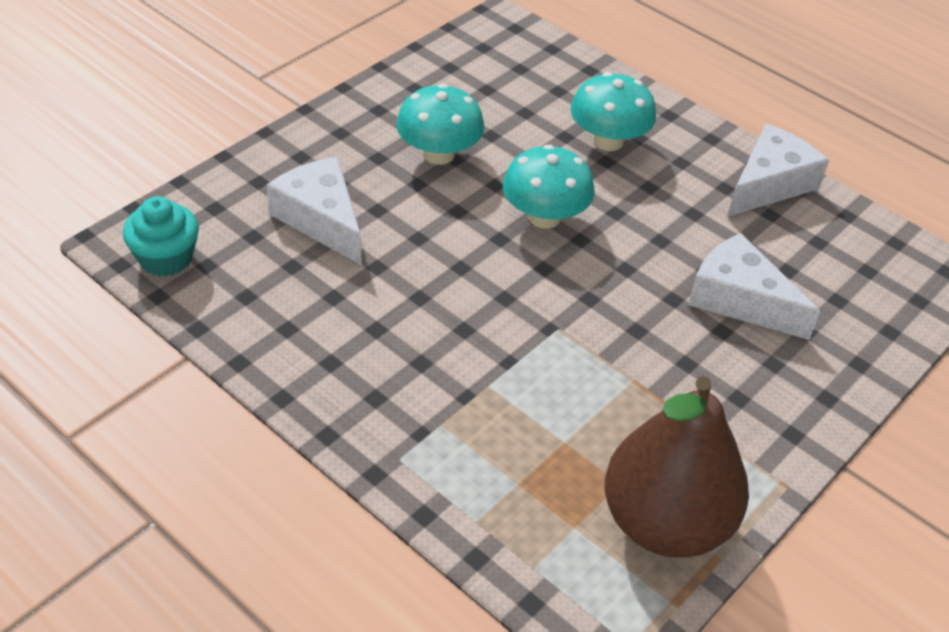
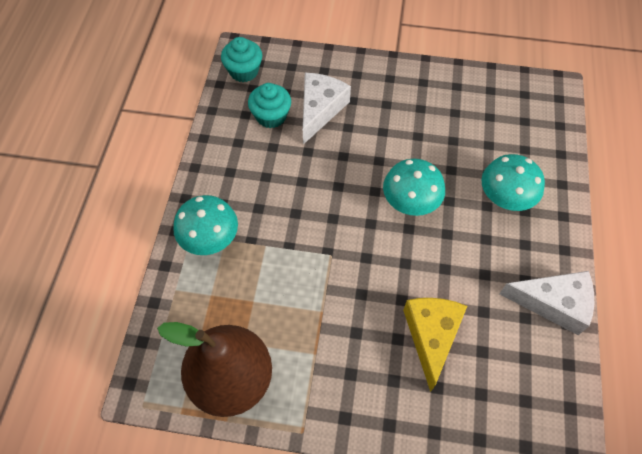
camera: 60 degrees right, 15 degrees up
turquoise mushroom [396,84,484,165] -> turquoise mushroom moved to [173,195,238,255]
white cheese [688,233,820,340] -> yellow cheese [403,298,467,392]
none -> turquoise cupcake [248,83,291,128]

